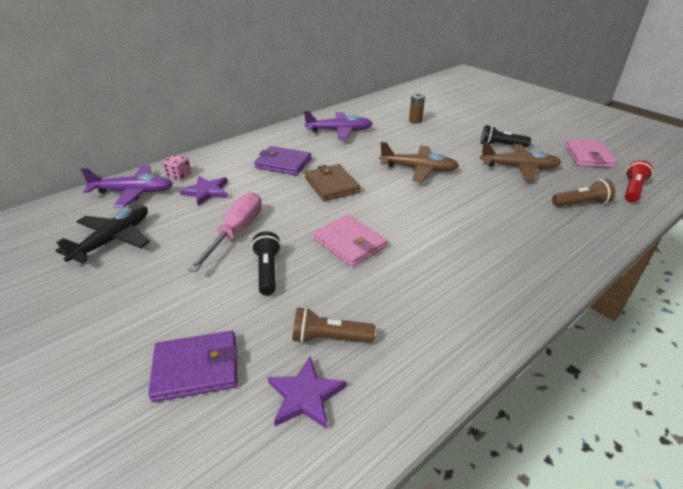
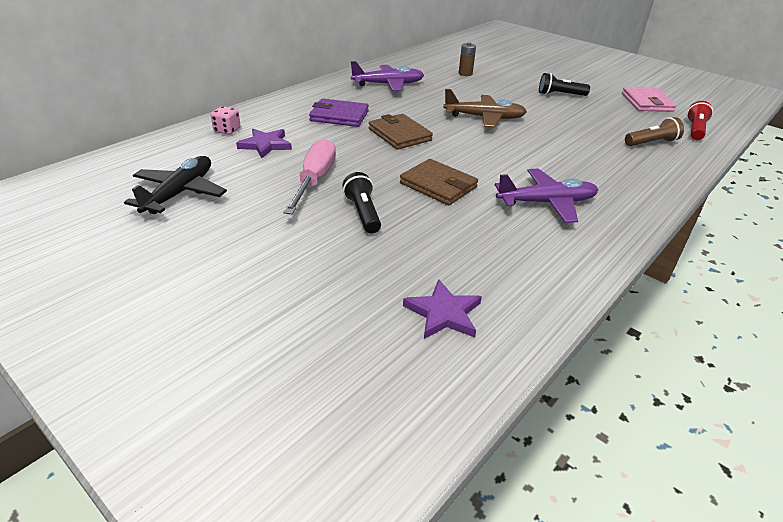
camera: 10 degrees left, 0 degrees up
purple plane [81,165,173,208] -> purple plane moved to [495,169,598,223]
purple wallet [148,331,238,402] -> none
brown flashlight [293,307,375,343] -> none
pink wallet [313,215,387,267] -> brown wallet [400,159,478,205]
brown plane [480,142,561,180] -> none

